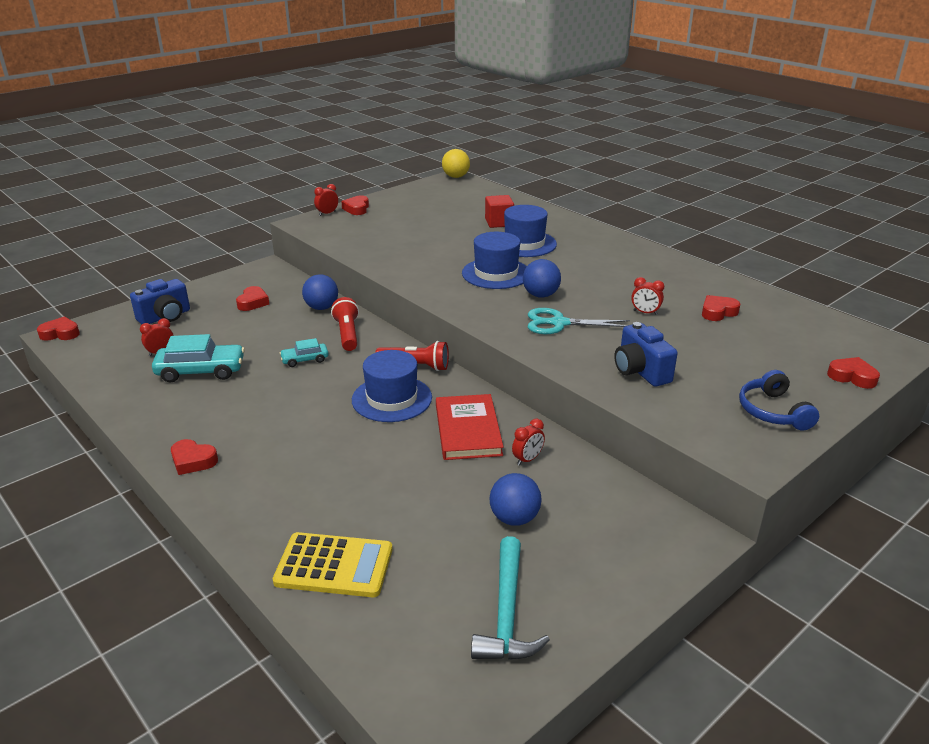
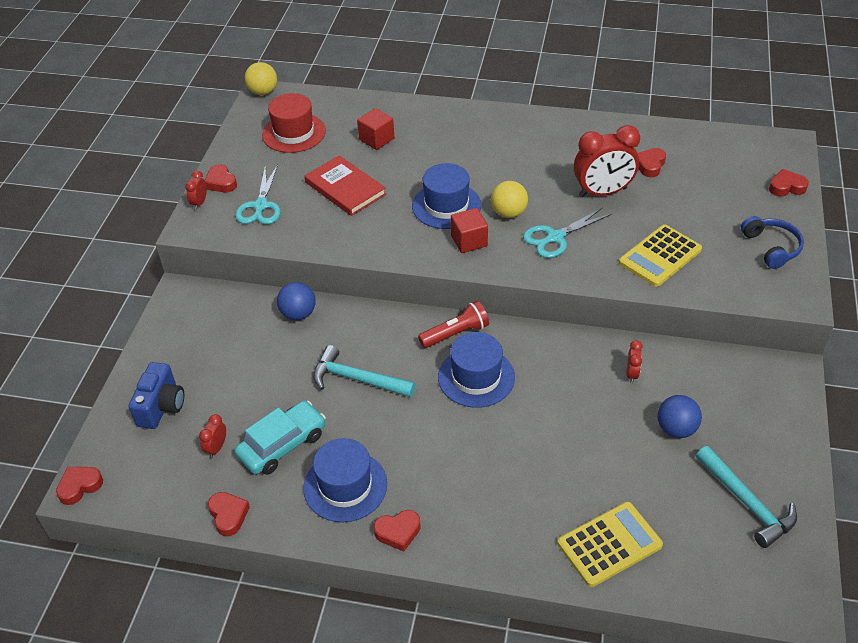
camera: 35 degrees left, 15 degrees up
red heart [236,286,269,311] -> red heart moved to [208,492,250,536]
turquoise car [279,338,328,367] -> turquoise hammer [313,345,416,398]
red flashlight [331,297,359,351] -> none
red book [436,394,503,460] -> red book moved to [304,155,386,216]
blue hat [504,205,557,257] -> blue hat moved to [303,438,387,522]
blue ball [523,259,561,298] -> yellow ball [491,181,528,218]
blue camera [614,322,678,387] -> yellow calculator [619,225,702,287]
red clock [631,277,664,315] -> red clock [574,125,640,197], size x2.22
blue headphones [739,370,819,430] -> blue headphones turned 150 degrees counterclockwise [741,216,804,269]
none -> turquoise scissors [235,165,281,224]
none -> red hat [262,93,326,153]
none -> red cube [451,208,488,253]

